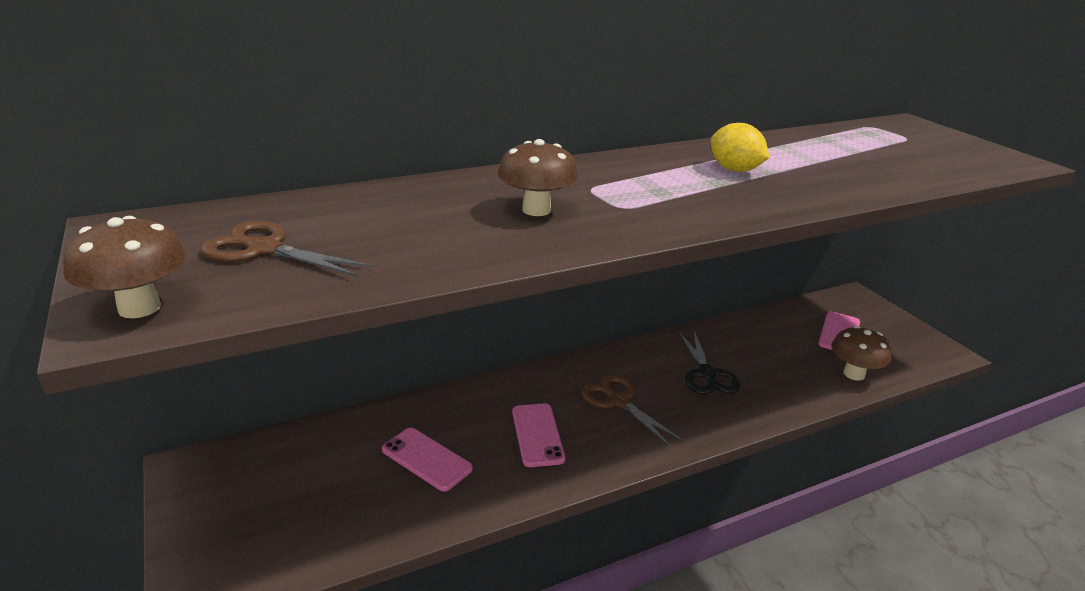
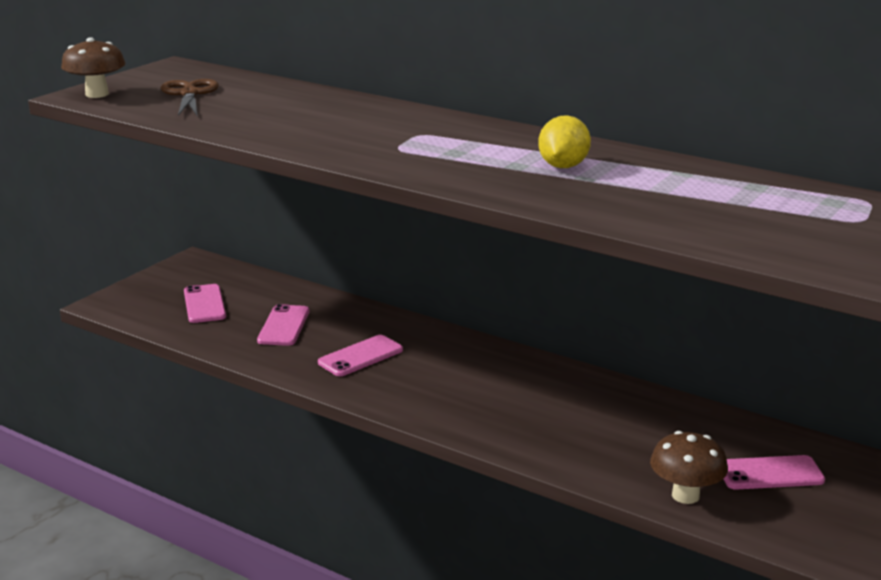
camera: 60 degrees right, 5 degrees down
brown mushroom [498,139,578,216] -> none
brown scissors [581,374,684,448] -> none
black scissors [679,331,740,395] -> none
none -> pink phone [184,284,226,323]

